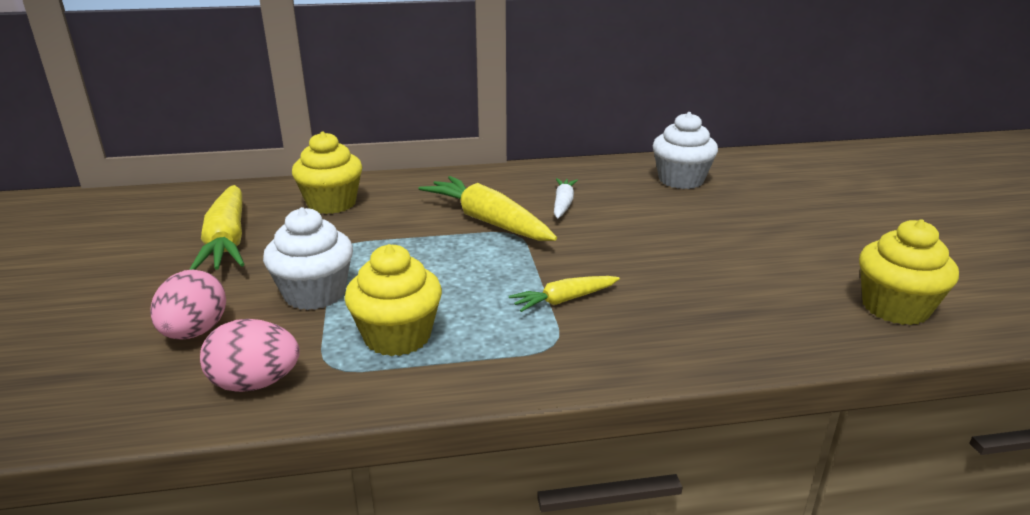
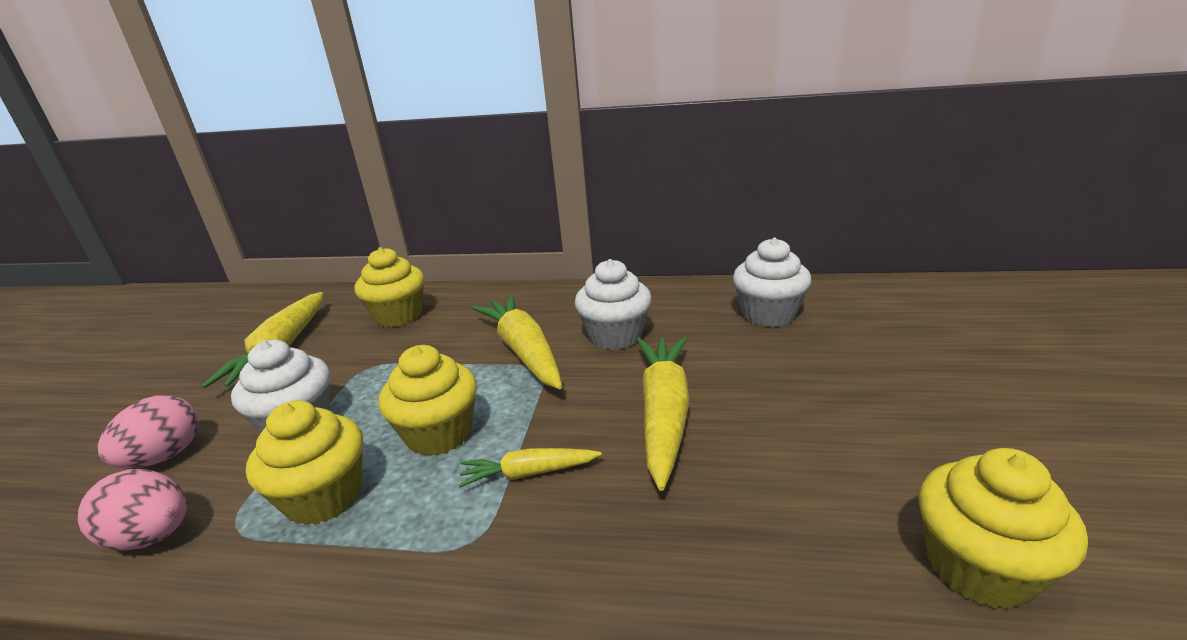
camera: 20 degrees right, 0 degrees up
white carrot [554,178,578,218] -> white cupcake [575,259,652,350]
none -> yellow cupcake [379,345,477,456]
none -> yellow carrot [636,336,690,491]

